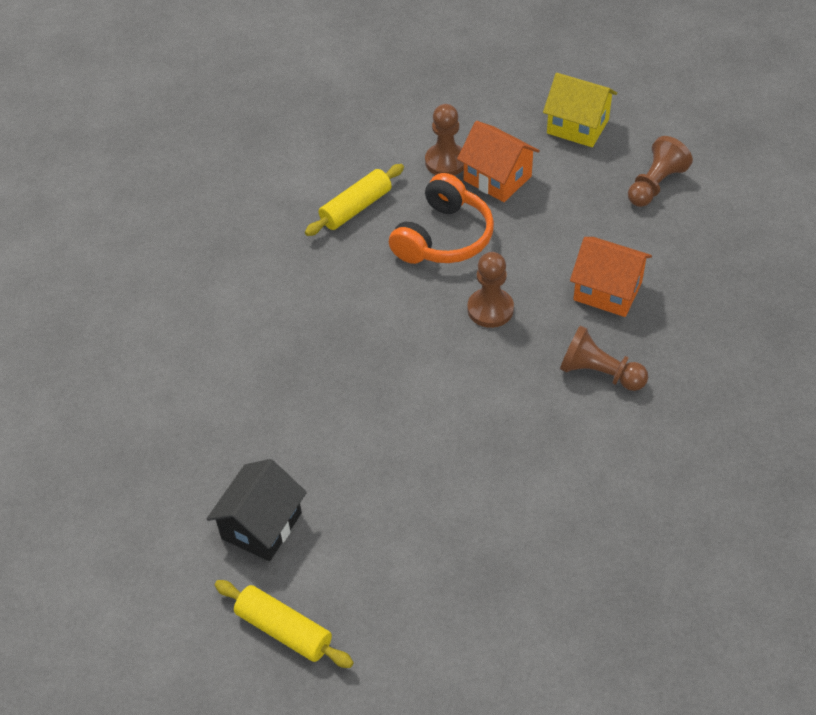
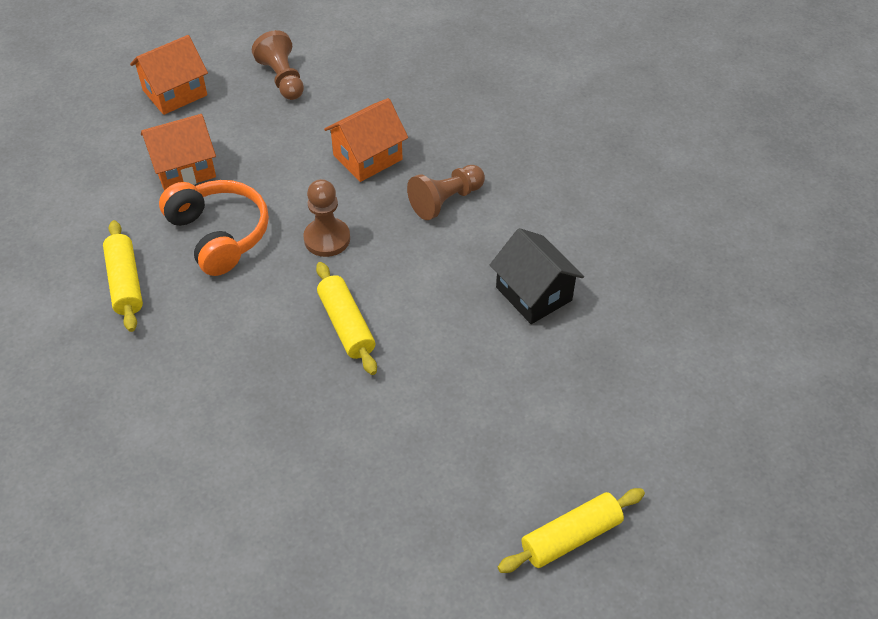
camera: 65 degrees left, 0 degrees up
black house [207,459,307,561] -> black house moved to [490,228,584,324]
brown pawn [425,104,464,176] -> none
yellow house [543,73,617,147] -> orange house [130,35,208,115]
none -> yellow rolling pin [316,262,377,375]

